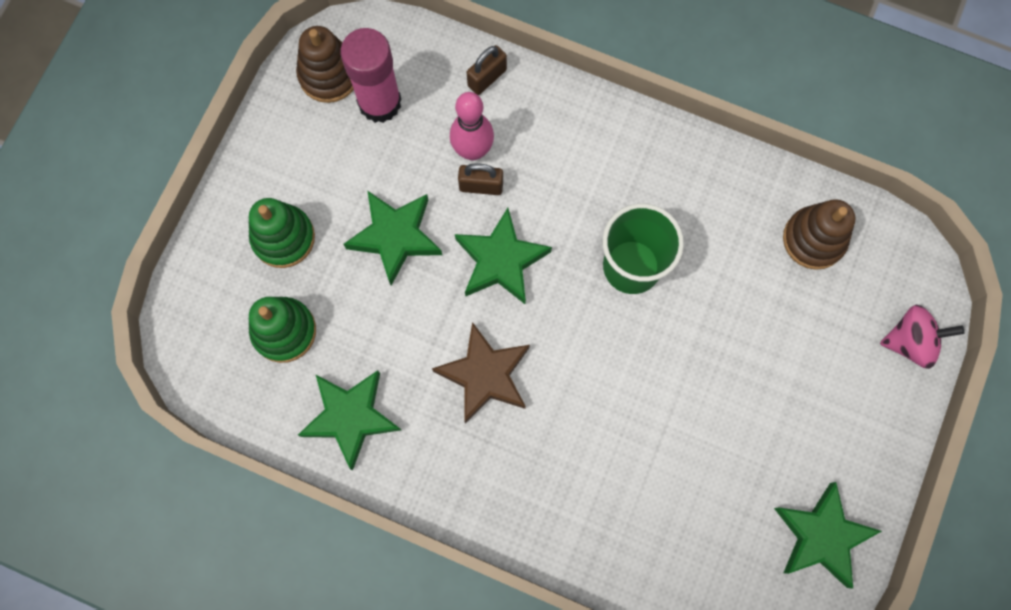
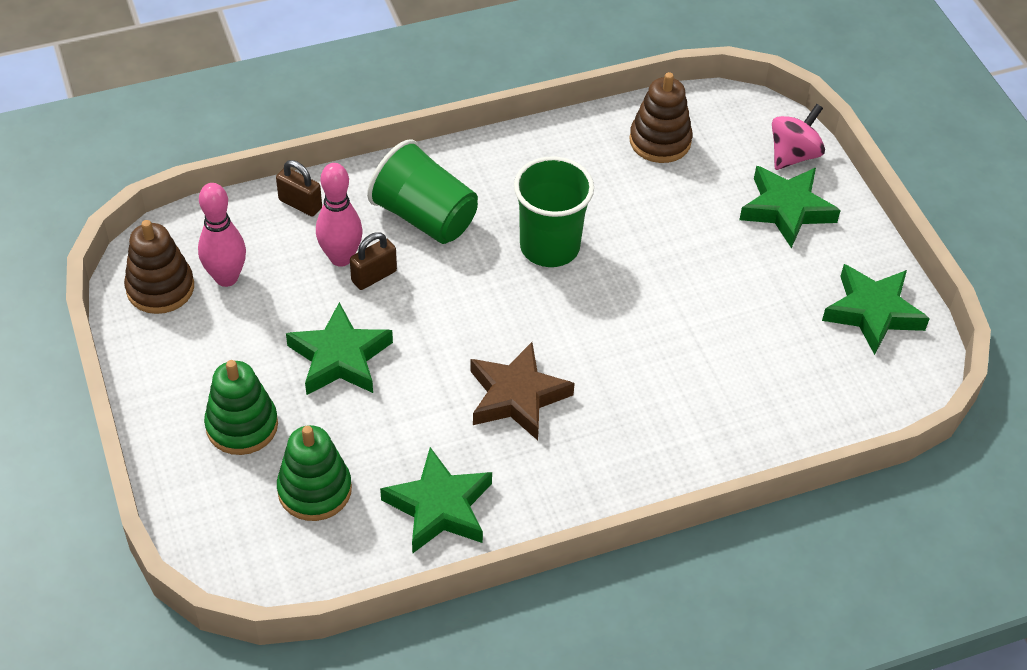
camera: 45 degrees left, 25 degrees down
pink glue stick [340,28,401,123] -> pink bowling pin [198,183,246,287]
green star [455,208,552,304] -> green star moved to [739,166,841,248]
brown padlock [467,45,507,95] -> brown padlock turned 60 degrees counterclockwise [276,160,322,217]
none -> green cup [367,140,478,244]

